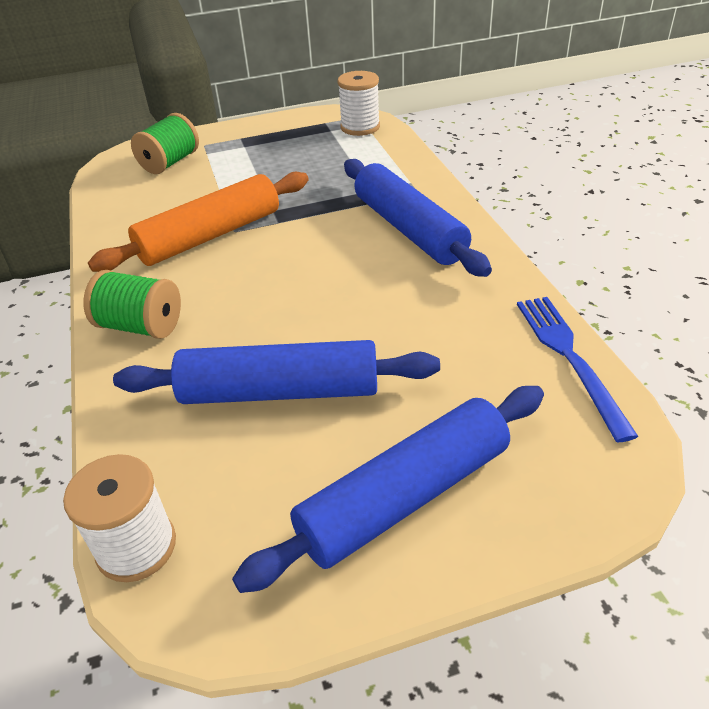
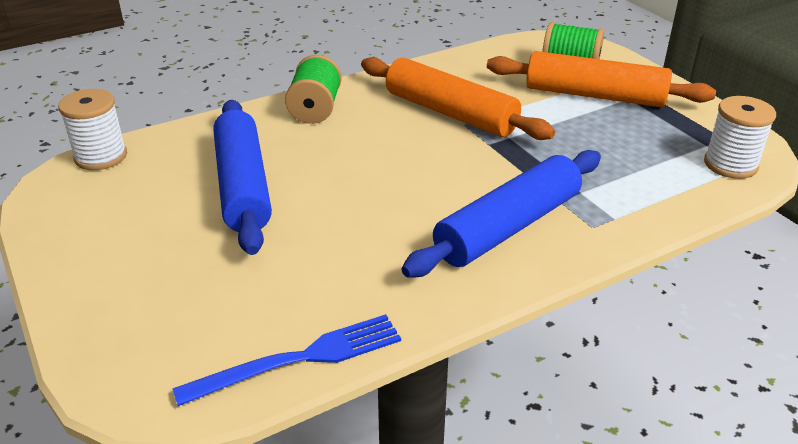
camera: 75 degrees right, 5 degrees down
blue rolling pin [232,386,544,593] -> none
none -> orange rolling pin [487,51,716,107]

